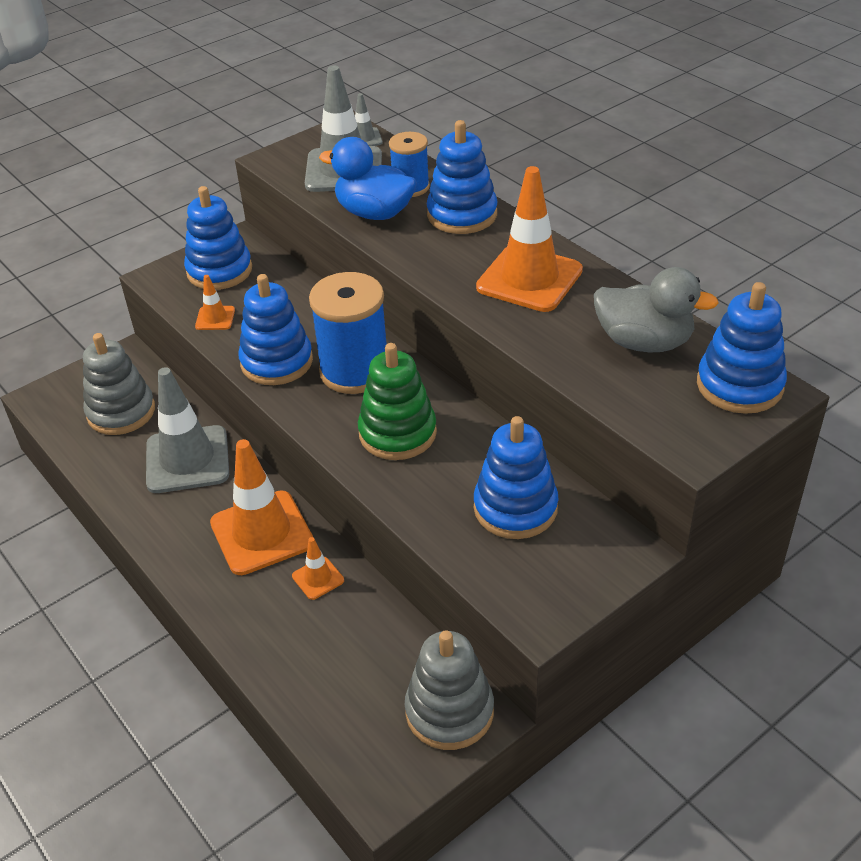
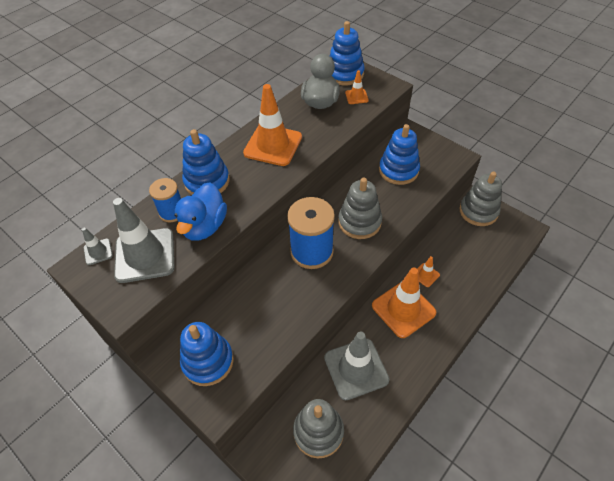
camera: 100 degrees left, 10 degrees up
orange traffic cone [195,275,235,330] -> orange traffic cone moved to [345,70,369,104]
blue stacking toy [238,274,313,385] -> none
green stacking toy [358,343,437,460] -> grey stacking toy [338,178,382,239]

